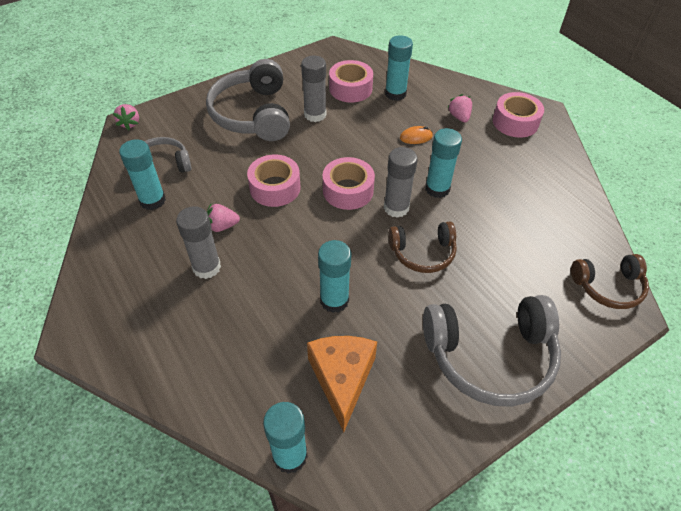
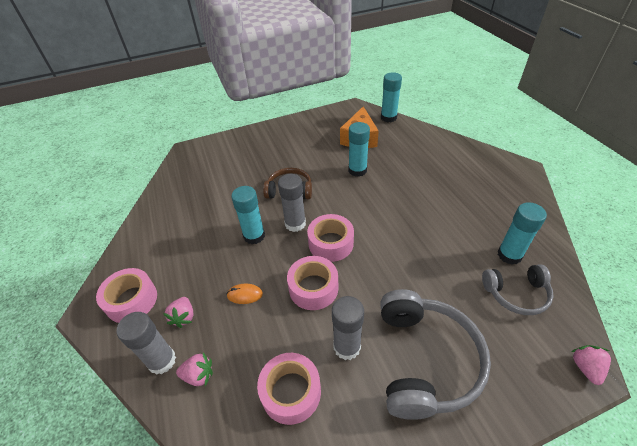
camera: 165 degrees left, 5 degrees down
grey glue stick [176,206,221,279] -> grey glue stick moved to [117,312,176,375]
pink strawberry [207,204,240,232] -> pink strawberry moved to [176,353,213,386]
pink tape [247,154,300,207] -> pink tape moved to [287,256,338,310]
turquoise glue stick [385,35,413,101] -> none
grey headphones [423,295,561,407] -> none
brown headphones [571,254,649,309] -> none

